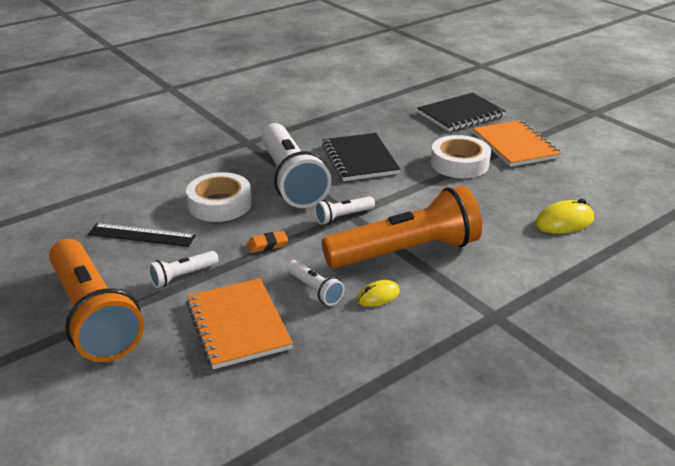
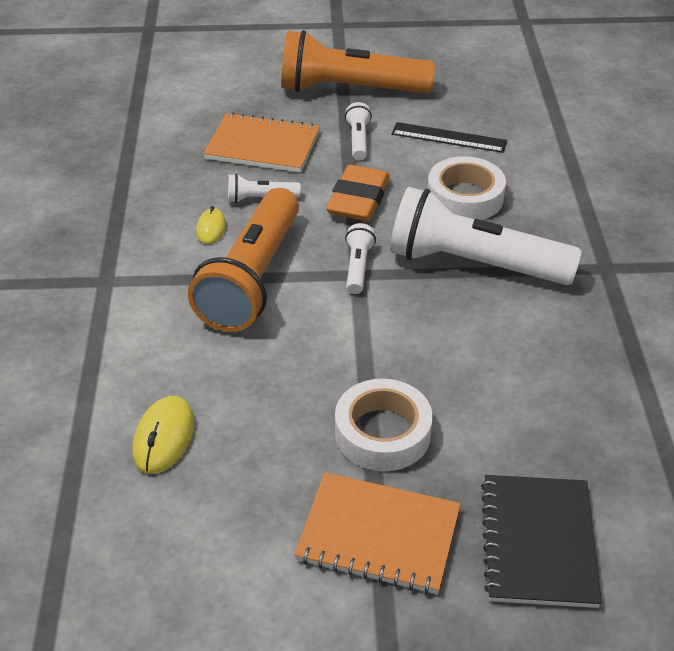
camera: 125 degrees right, 10 degrees up
black ruler [88,223,196,247] -> black ruler turned 60 degrees clockwise [392,122,507,153]
orange eraser [247,231,288,253] -> orange eraser [326,165,390,221], size x2.06
black notebook [322,133,400,181] -> none

